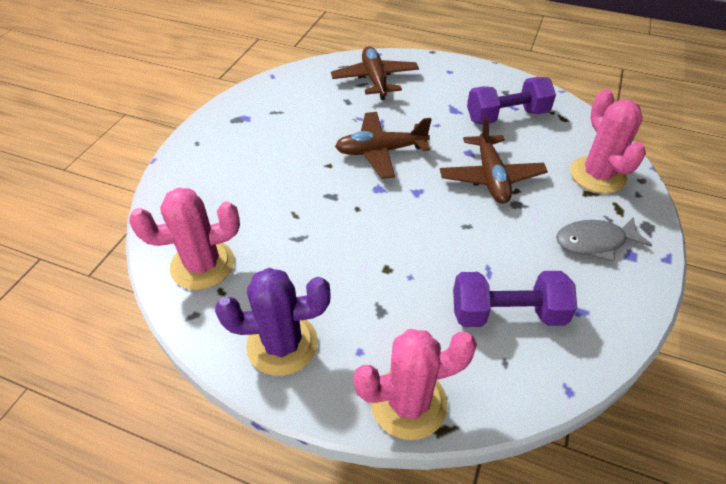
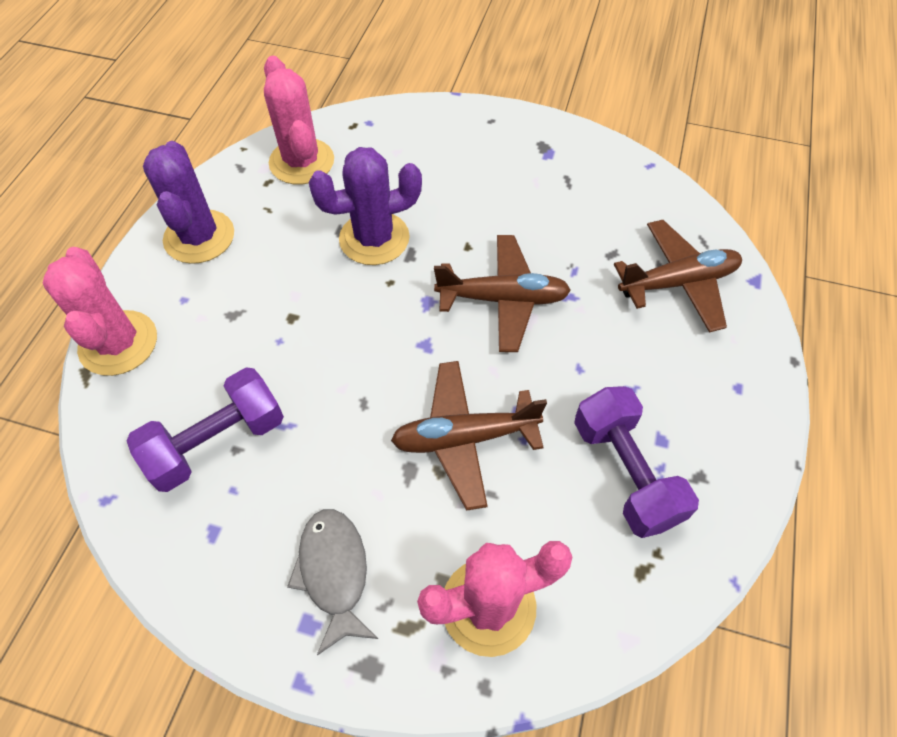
camera: 85 degrees right, 10 degrees up
brown plane [335,112,432,179] -> brown plane turned 105 degrees clockwise [434,235,571,352]
purple dumbbell [453,271,577,327] -> purple dumbbell turned 60 degrees clockwise [127,367,284,492]
none -> purple cactus [308,147,422,265]

